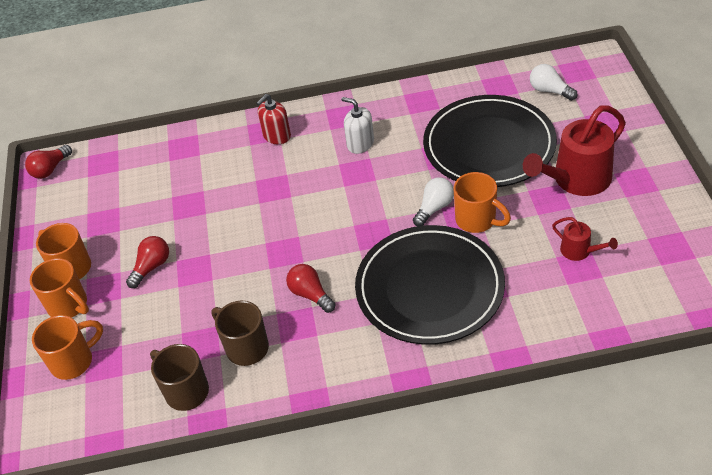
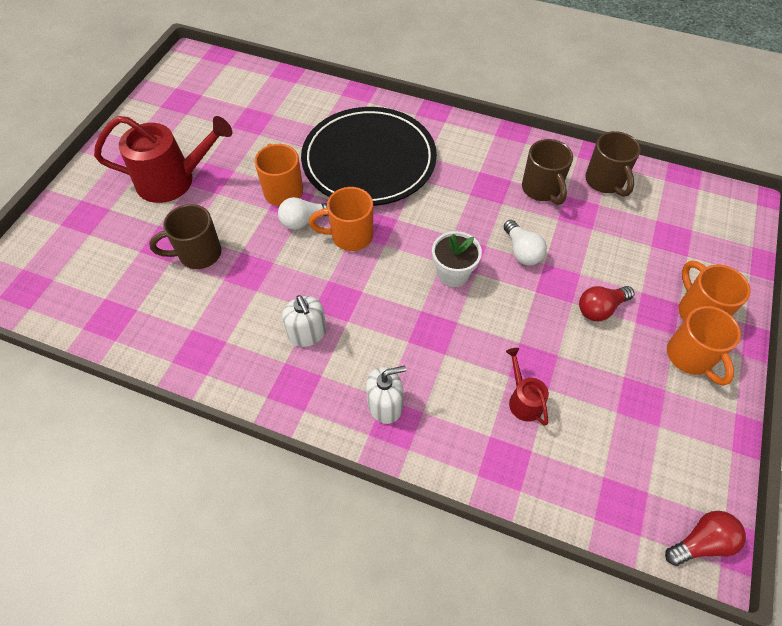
camera: 155 degrees left, 10 degrees up
orange mug [32,315,103,380] -> orange mug moved to [309,187,373,251]
red soap dispenser [256,94,291,144] -> white soap dispenser [366,366,406,424]
red light bulb [286,264,336,313] -> none
black plate [423,95,557,187] -> brown mug [149,204,222,269]
white light bulb [530,64,578,101] -> white light bulb moved to [503,220,547,265]
red watering can [552,217,618,261] -> red watering can moved to [506,348,549,426]
none -> white flower pot [432,231,482,287]

